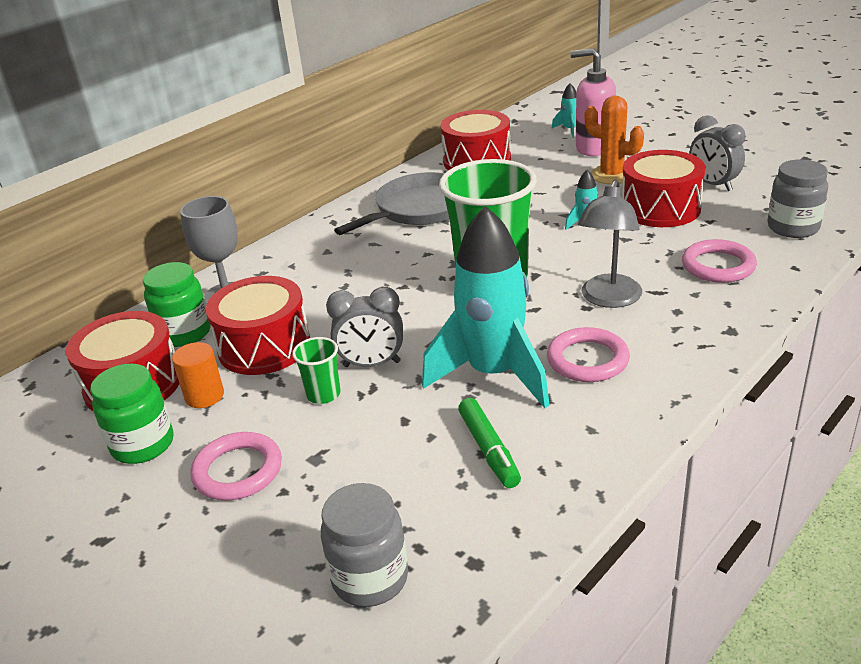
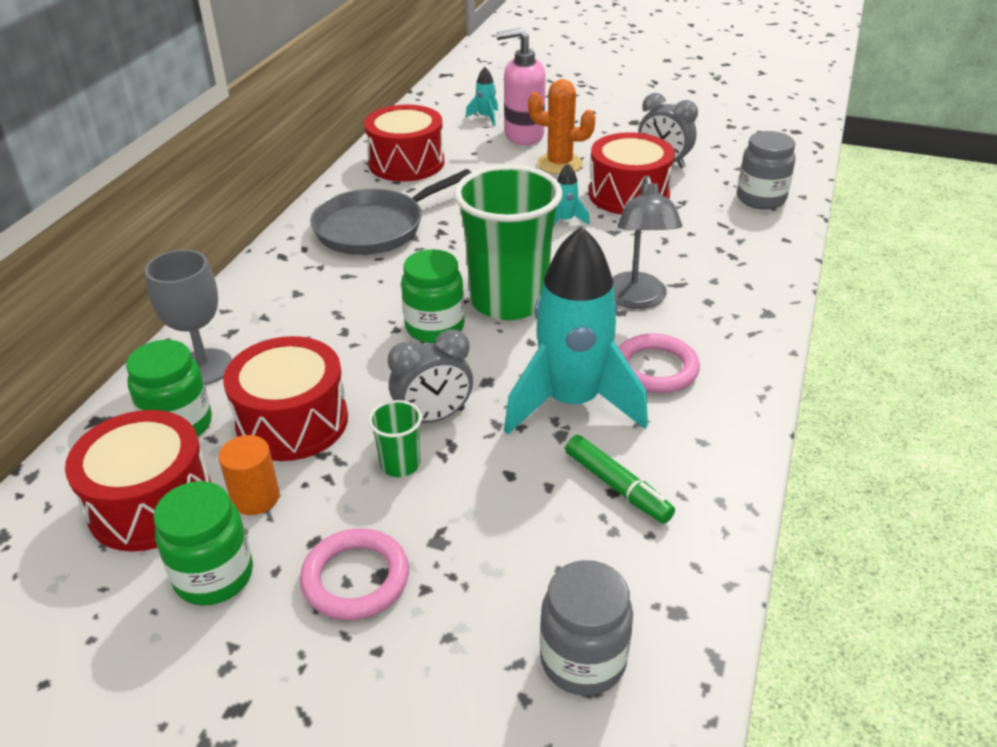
camera: 25 degrees left, 5 degrees up
grey pan [334,172,449,235] -> grey pan turned 150 degrees counterclockwise [310,169,472,255]
pink ring [682,239,757,283] -> none
none -> green jar [401,249,464,343]

